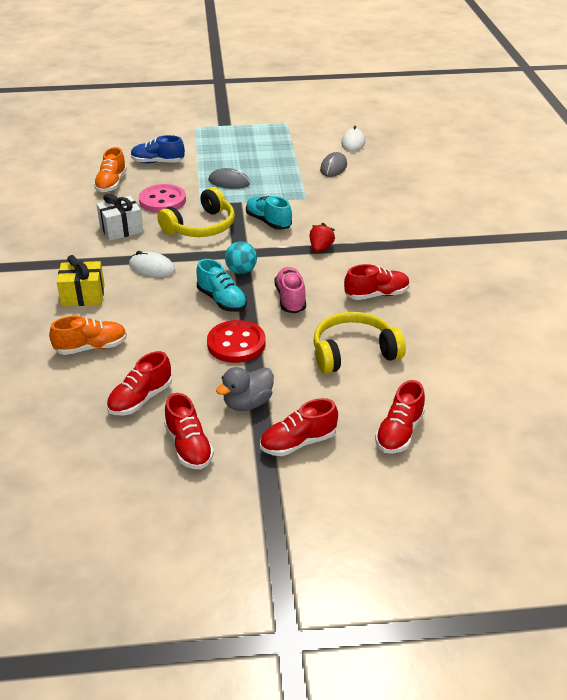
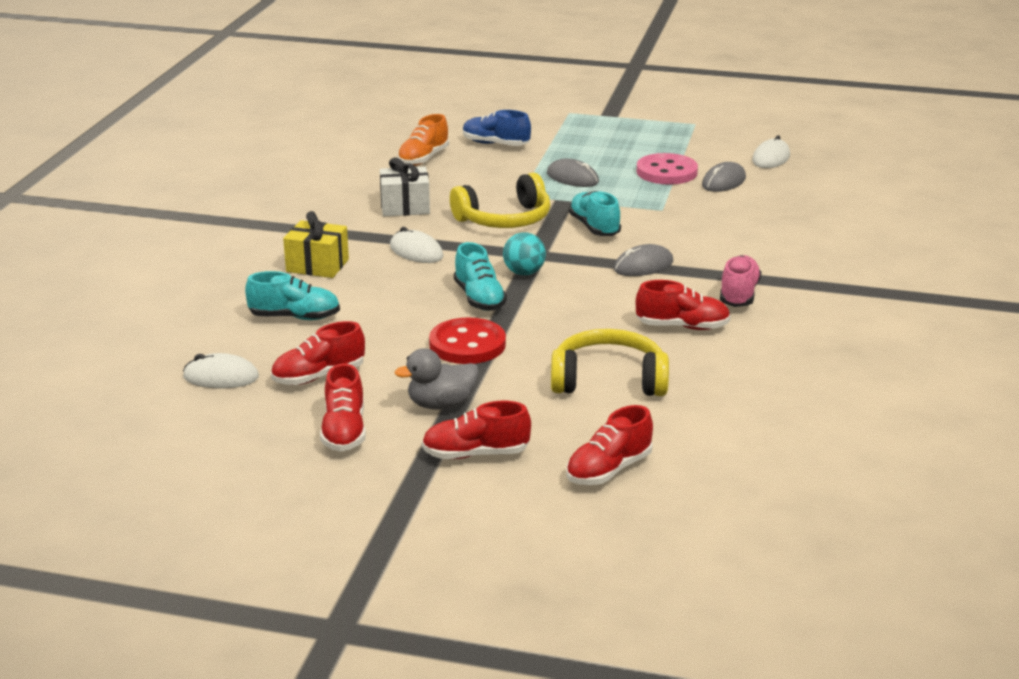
camera: 20 degrees right, 10 degrees down
orange shoe [49,316,127,355] -> turquoise shoe [245,271,340,320]
pink button [139,184,186,213] -> pink button moved to [636,153,698,185]
pink shoe [274,267,306,313] -> pink shoe moved to [720,255,761,307]
red strawberry [310,223,335,252] -> grey mouse [614,244,673,276]
none -> white mouse [183,353,259,388]

